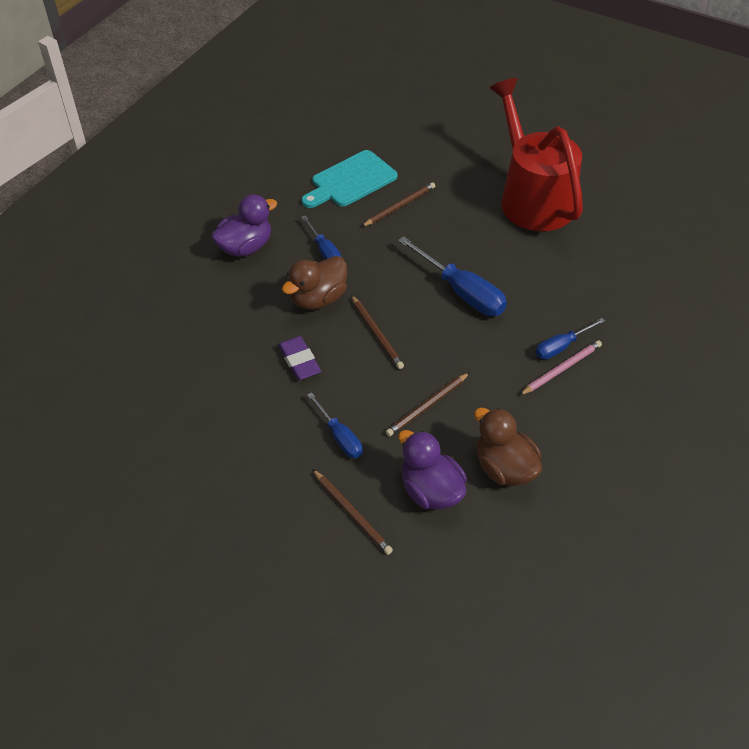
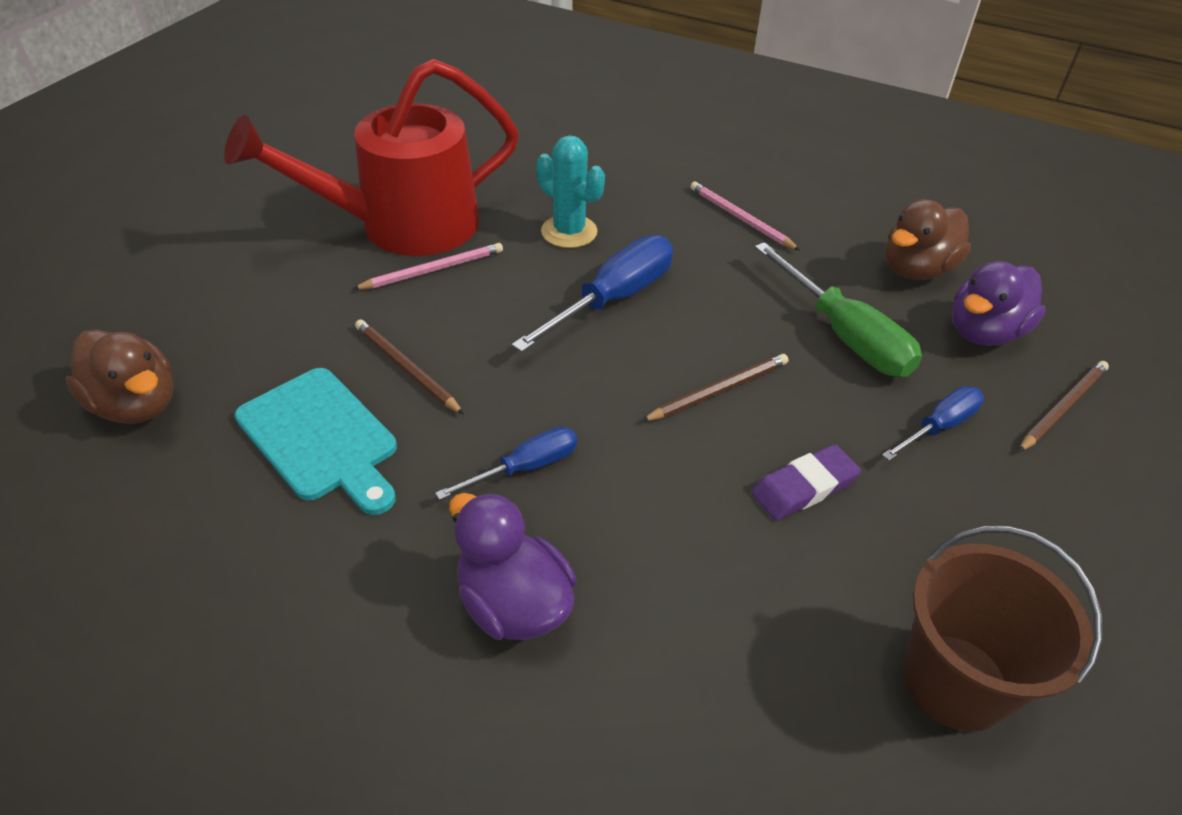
camera: 95 degrees left, 5 degrees down
brown duck [282,256,347,310] -> brown duck moved to [65,329,173,424]
brown pencil [386,372,470,436] -> green screwdriver [755,242,922,377]
blue screwdriver [536,318,605,359] -> none
none -> pink pencil [353,243,503,289]
none -> turquoise cactus [536,135,605,248]
none -> brown bucket [903,526,1103,732]

